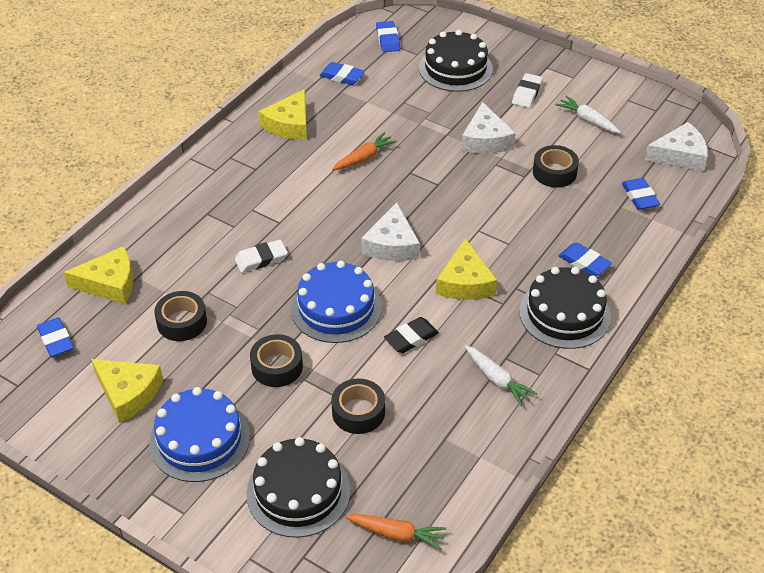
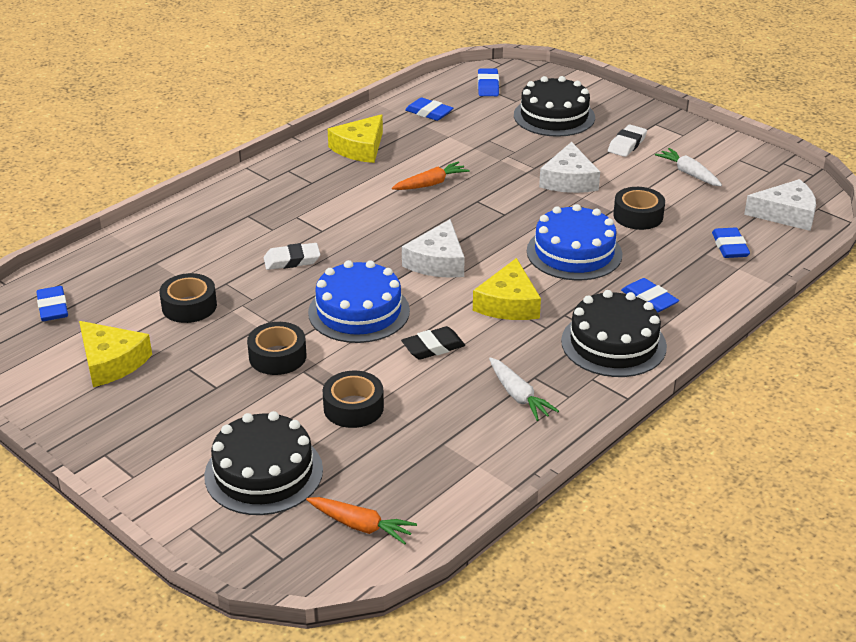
camera: 10 degrees right, 10 degrees down
yellow cheese [64,246,133,304] -> none
blue cake [149,387,250,482] -> blue cake moved to [527,204,622,280]

